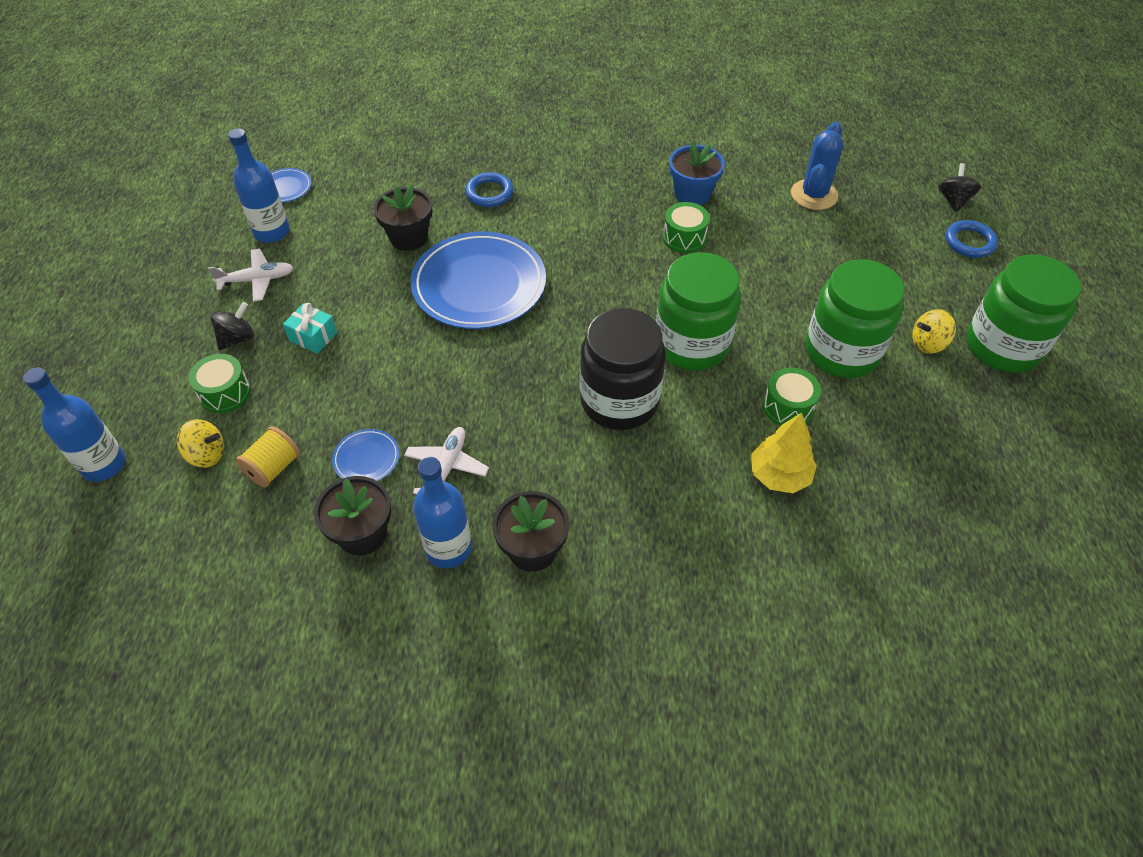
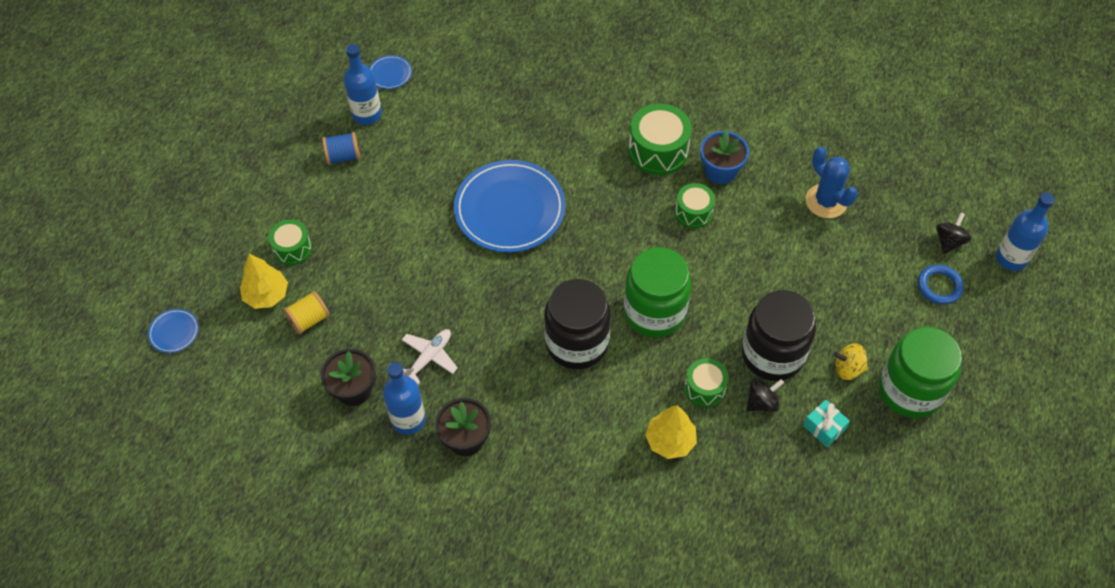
camera: 20 degrees right, 5 degrees up
blue bottle [23,367,126,482] -> blue bottle moved to [996,193,1055,271]
yellow spinning top [177,419,224,468] -> yellow tree [240,254,288,309]
white plane [208,249,294,302] -> blue spool [322,132,360,165]
black spinning top [210,302,254,350] -> black spinning top moved to [746,379,784,412]
turquoise gift [283,303,337,354] -> turquoise gift moved to [803,400,850,447]
blue plate [332,429,399,481] -> blue plate moved to [148,309,199,353]
black flower pot [373,185,432,251] -> none
blue ring [465,172,513,207] -> none
blue cactus [791,122,843,210] -> blue cactus turned 75 degrees counterclockwise [806,147,858,218]
green jar [805,259,905,378] -> black jar [742,290,816,381]
none -> green drum [629,104,692,175]

